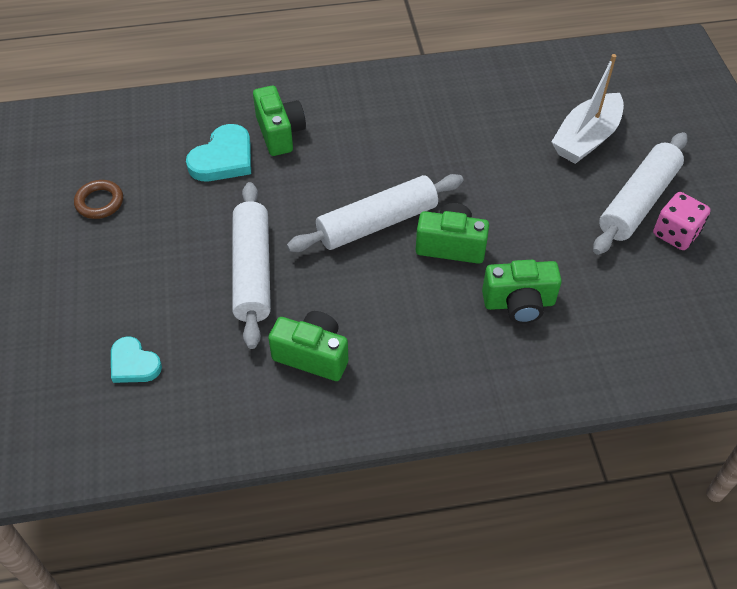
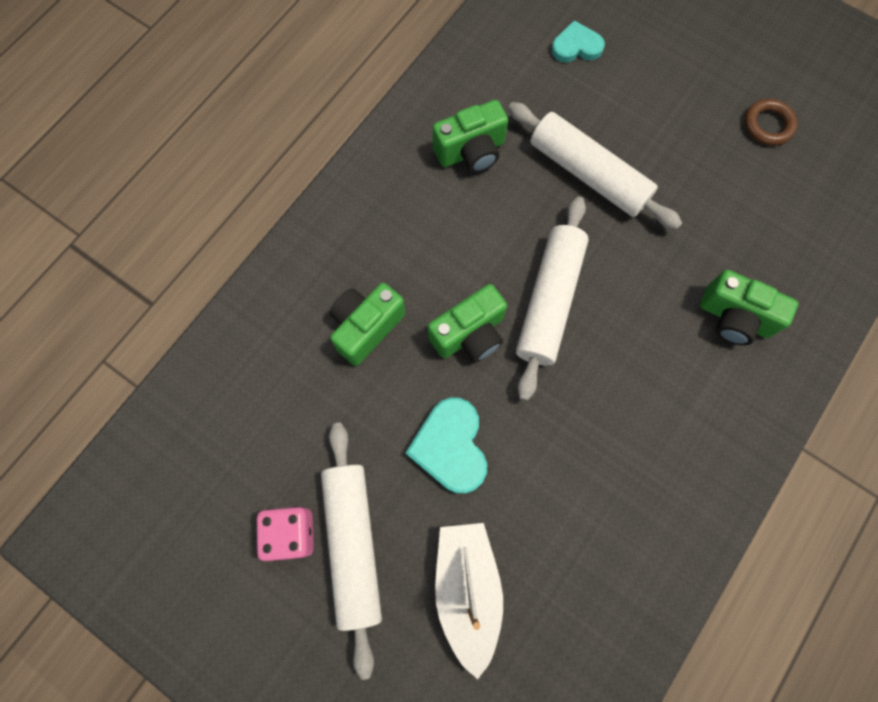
camera: 135 degrees right, 20 degrees up
turquoise heart [186,124,251,181] -> turquoise heart moved to [406,398,487,494]

